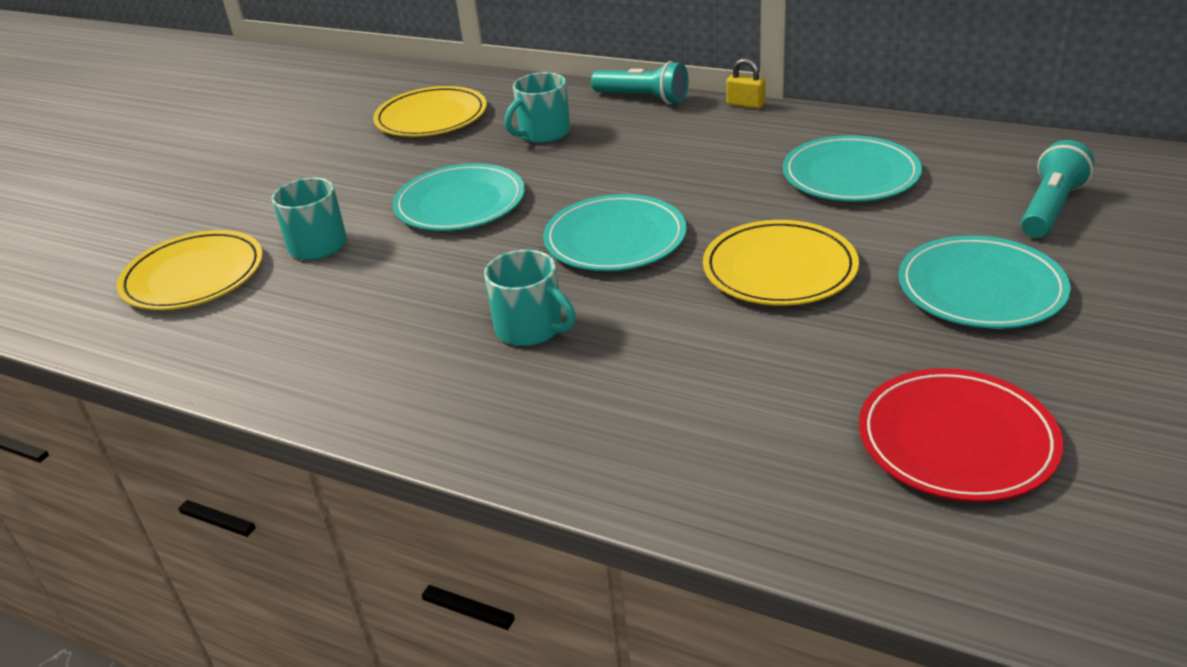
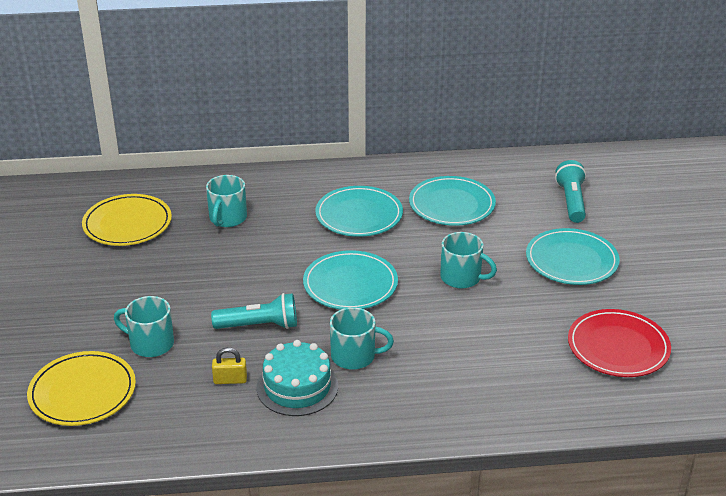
camera: 35 degrees left, 0 degrees up
turquoise plate [392,163,525,231] -> turquoise plate moved to [315,186,403,237]
turquoise flashlight [591,61,688,104] -> turquoise flashlight moved to [211,293,297,329]
yellow plate [703,220,859,306] -> turquoise mug [440,232,497,289]
yellow padlock [726,58,766,109] -> yellow padlock moved to [212,347,247,384]
none -> turquoise cake [257,340,338,416]

